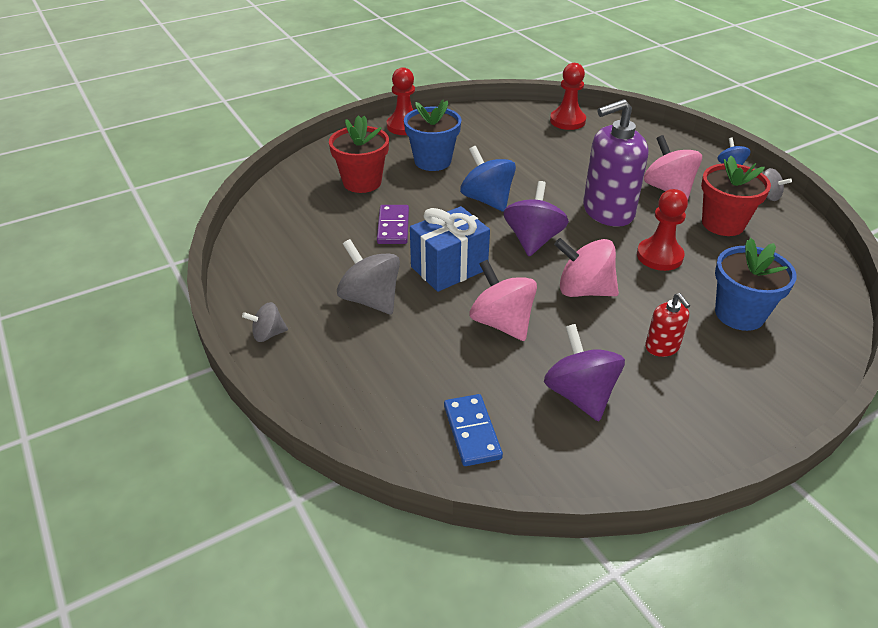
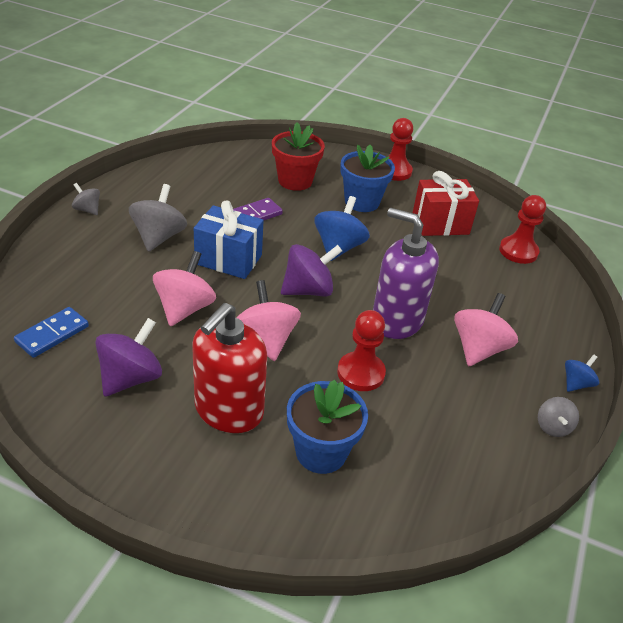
camera: 50 degrees right, 0 degrees up
red soap dispenser [645,293,690,357] -> red soap dispenser [192,303,267,433], size x2.05
red flower pot [701,156,771,236] -> none
none -> red gift [413,171,479,236]

